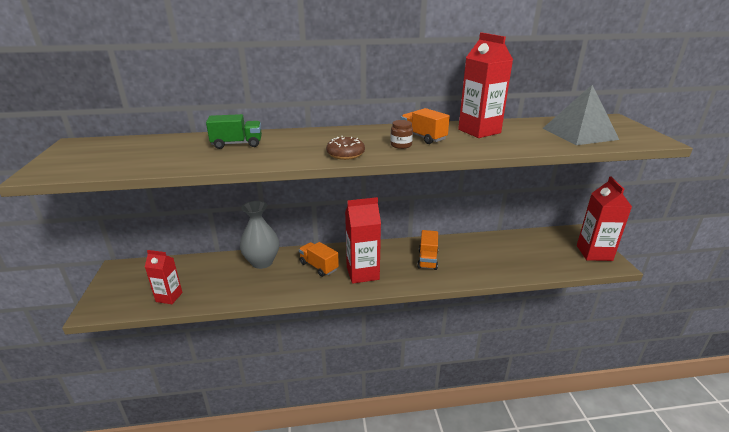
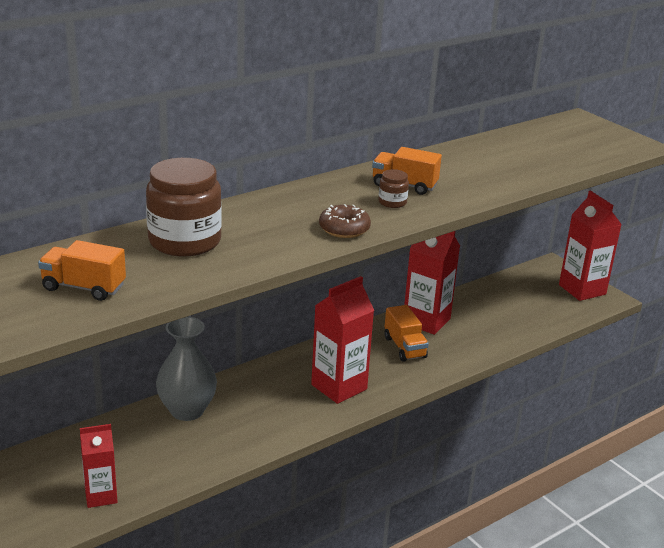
camera: 30 degrees left, 0 degrees up
green truck [206,114,262,149] -> brown jar [146,158,222,257]
orange truck [299,242,339,277] -> orange truck moved to [38,240,126,301]
red carton [458,32,513,138] -> red carton moved to [404,231,460,335]
grey pyramid [542,85,619,145] -> none

